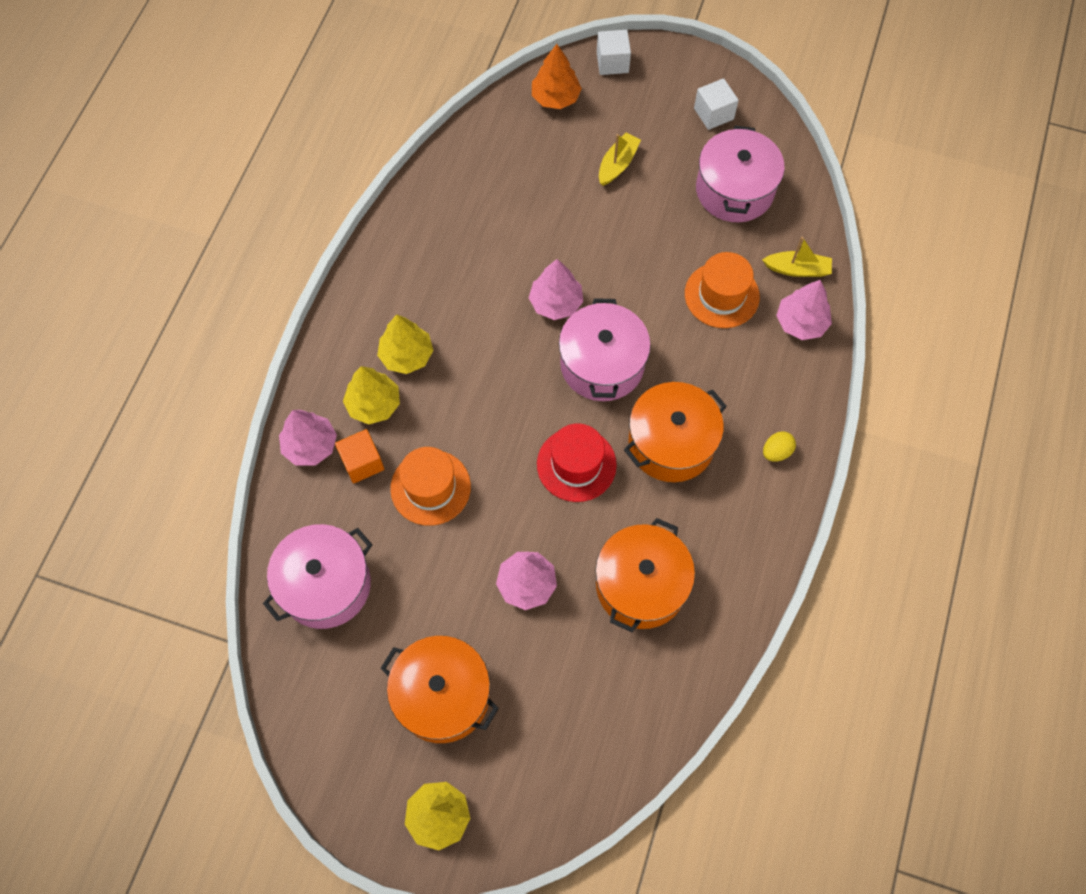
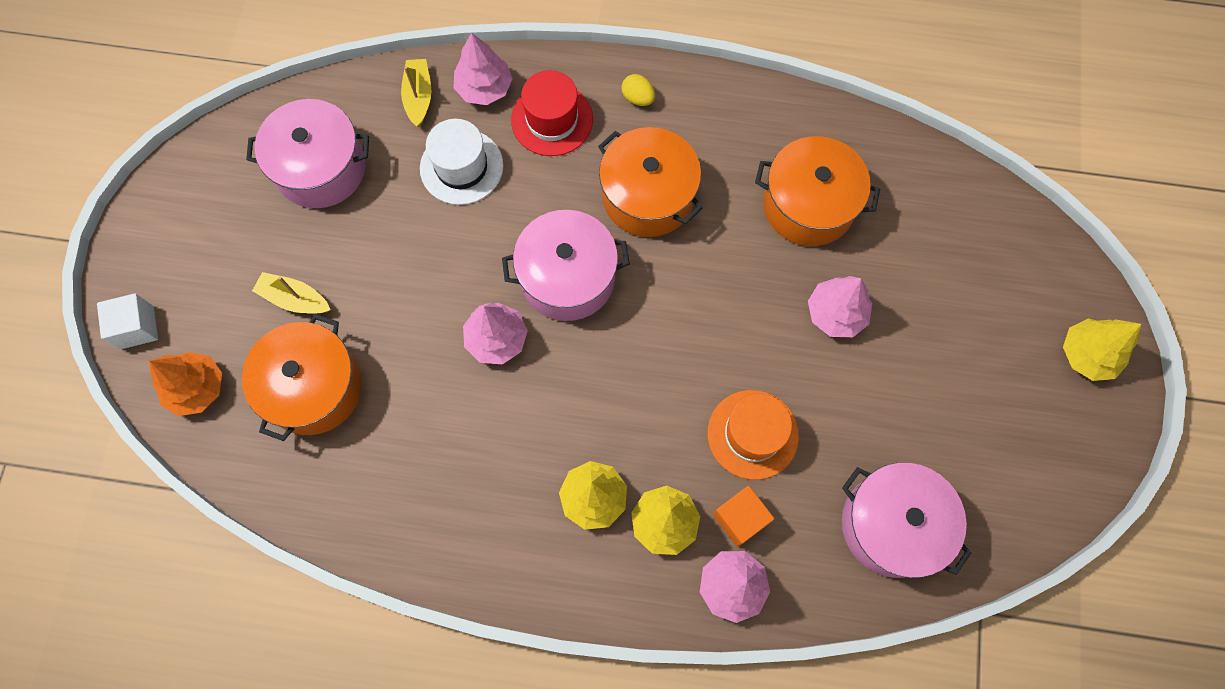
camera: 100 degrees left, 5 degrees up
orange pot [380,636,499,743] -> orange pot moved to [242,314,362,441]
red hat [537,423,617,502] -> red hat moved to [511,70,593,156]
orange hat [685,252,760,328] -> white hat [420,119,503,205]
white cube [694,78,739,130] -> none

